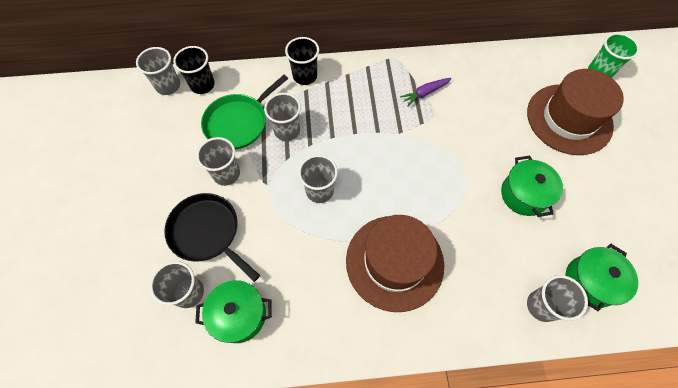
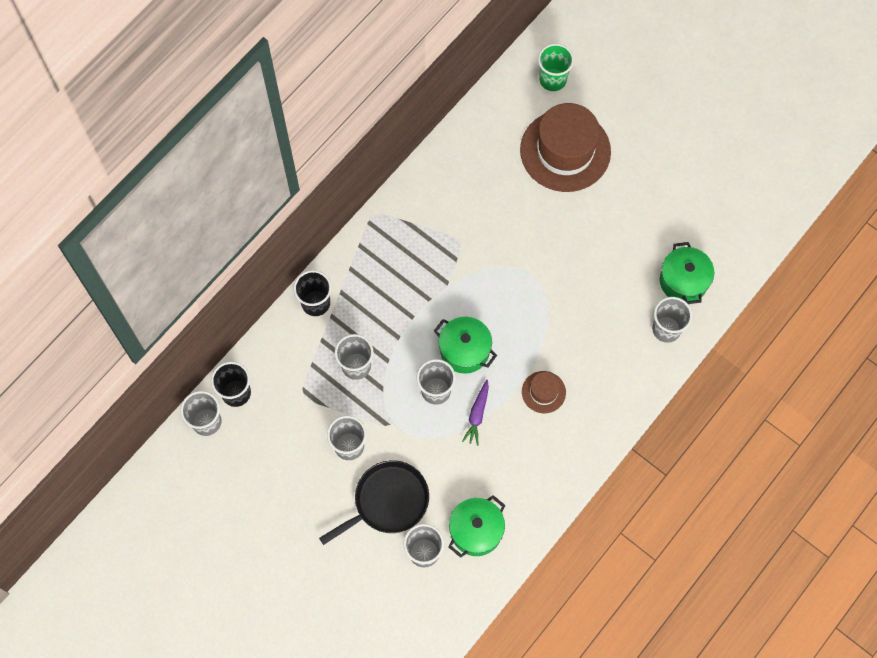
camera: 45 degrees left, 5 degrees up
black pan [164,193,260,282] -> black pan turned 150 degrees clockwise [319,460,429,545]
green pan [201,75,288,149] -> none
brown hat [346,215,444,312] -> brown hat [522,371,566,413], size x0.46
purple carrot [400,78,452,107] -> purple carrot moved to [462,380,489,446]
green pot [501,156,563,217] -> green pot moved to [434,317,497,374]

